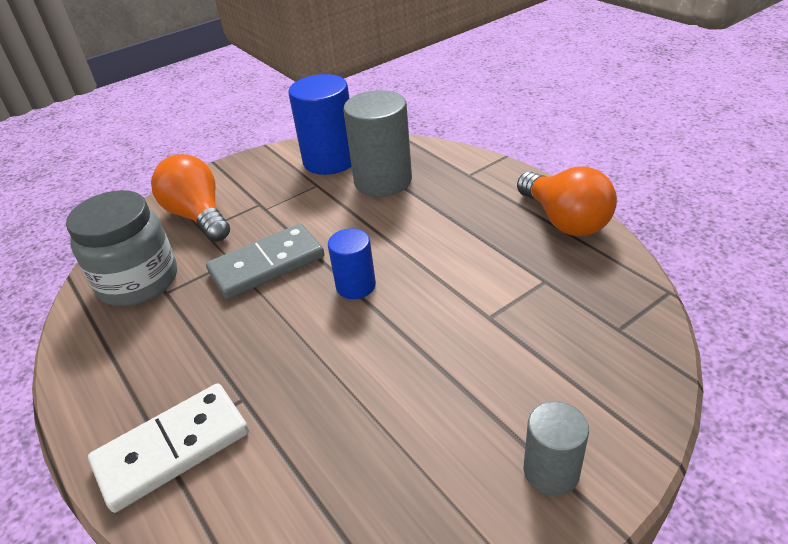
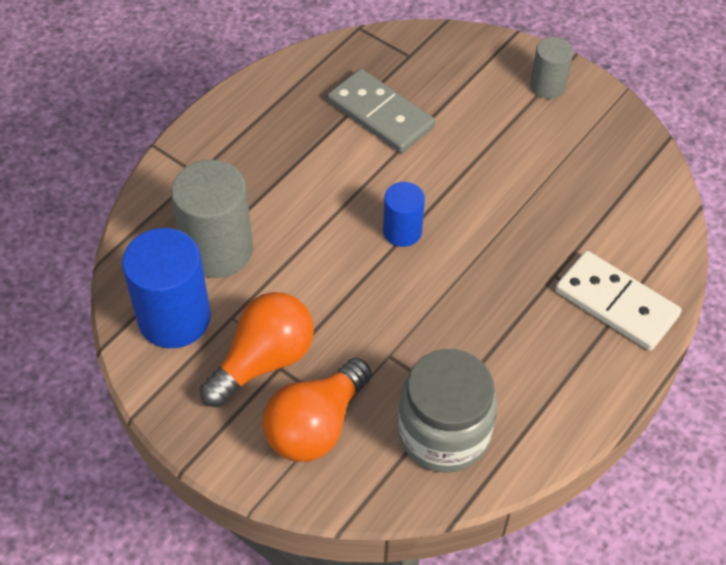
camera: 110 degrees left, 15 degrees up
grey domino [206,224,324,299] -> grey domino moved to [327,69,435,153]
orange light bulb [517,167,617,236] -> orange light bulb moved to [200,292,314,407]

